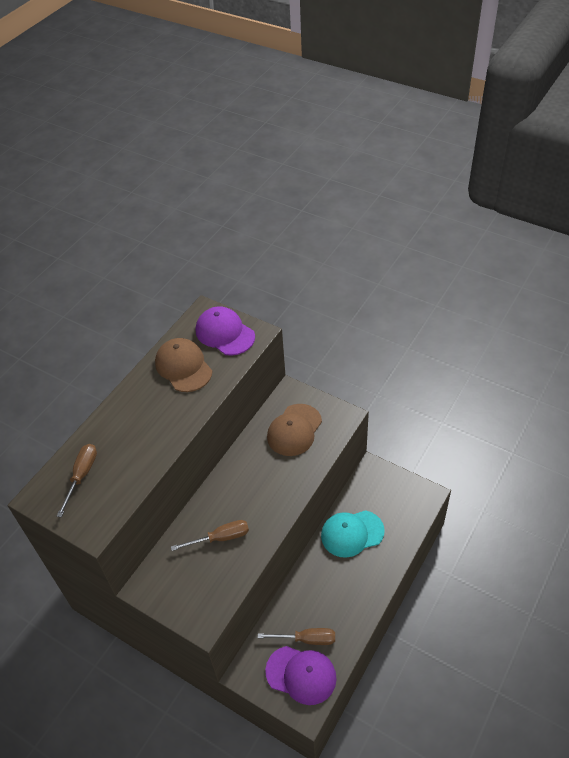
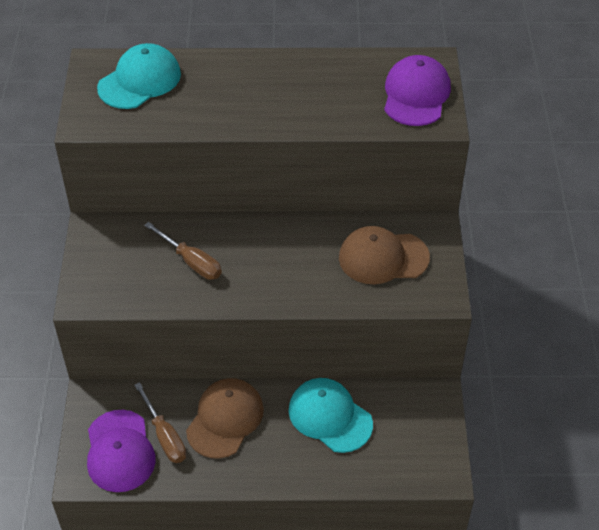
camera: 55 degrees right, 0 degrees up
brown screwdriver [57,444,97,517] -> turquoise cap [97,43,181,109]
brown cap [155,338,212,392] -> brown cap moved to [186,378,264,459]

